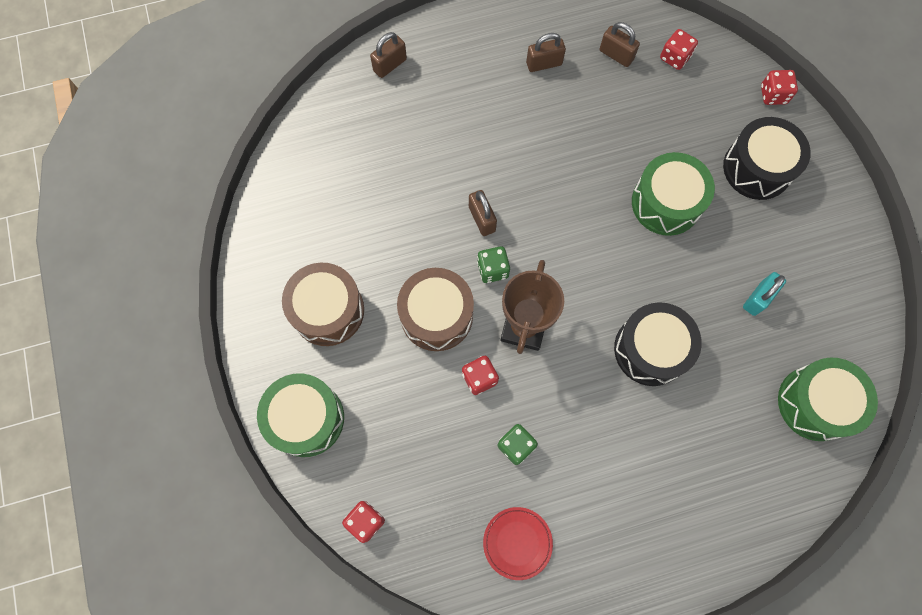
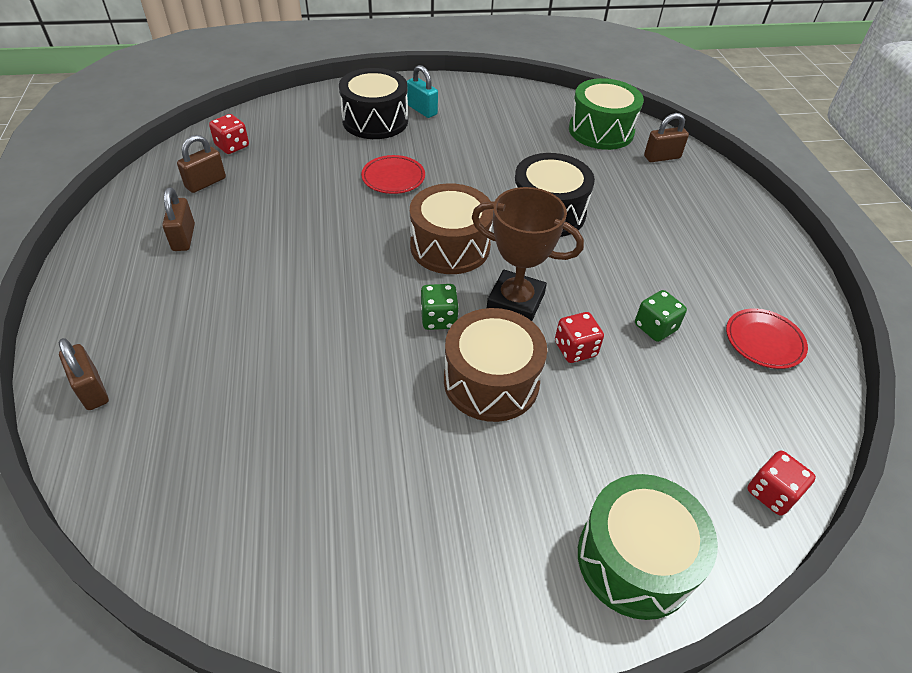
camera: 85 degrees left, 25 degrees down
brown drum [282,263,364,346] -> brown drum moved to [410,183,493,274]
brown padlock [469,190,497,236] -> brown padlock moved to [644,113,689,162]
green drum [632,152,715,236] -> red plate [361,155,425,194]
turquoise padlock [743,272,786,316] -> turquoise padlock moved to [407,65,438,118]
red dice [761,70,798,105] -> none

